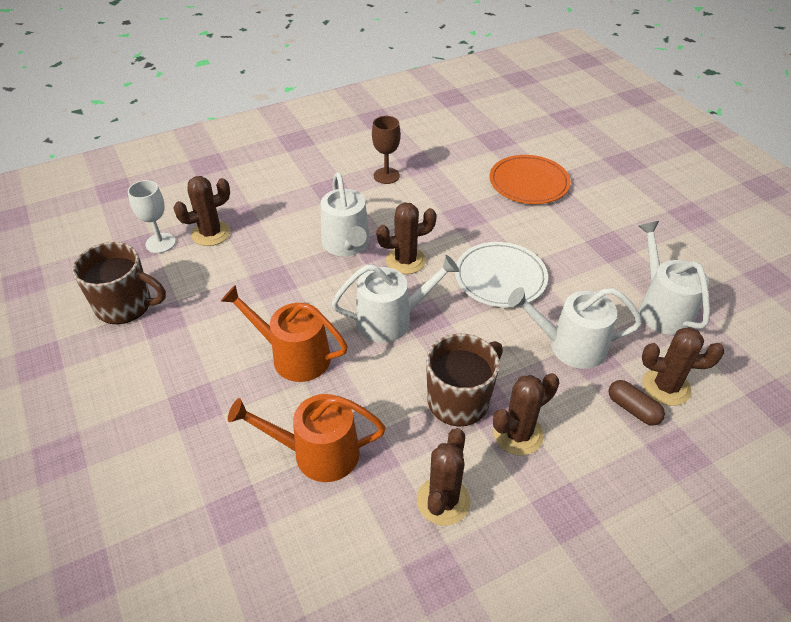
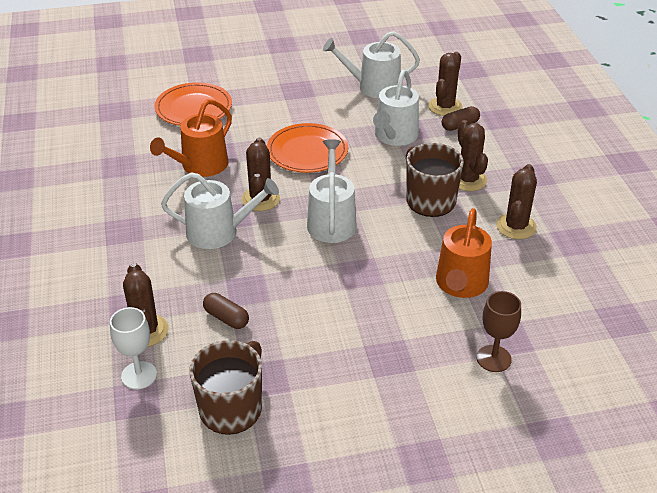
camera: 75 degrees left, 5 degrees down
orange watering can [221,285,348,382] -> orange watering can moved to [150,99,232,177]
brown goblet [372,116,401,184] -> brown goblet moved to [477,291,521,372]
brown cactus [417,428,471,526] -> brown cactus turned 75 degrees clockwise [496,164,537,239]
white plate [455,242,548,307] -> orange plate [267,123,348,173]
none -> brown capsule [203,293,249,329]

